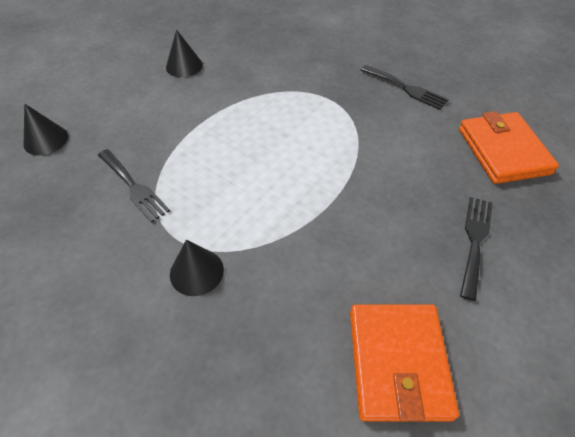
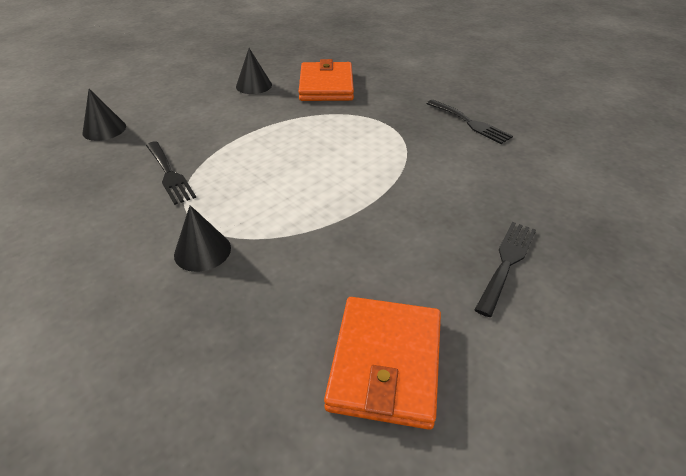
camera: 10 degrees right, 10 degrees down
orange wallet [459,111,559,184] -> orange wallet moved to [299,59,354,101]

